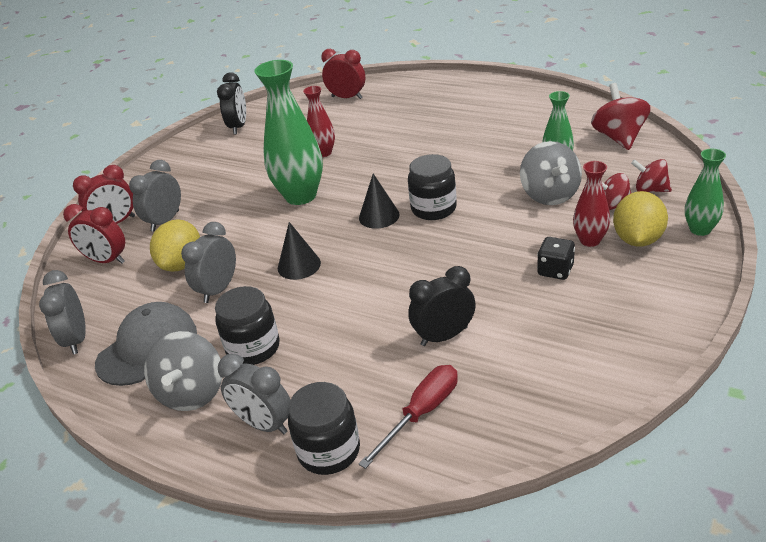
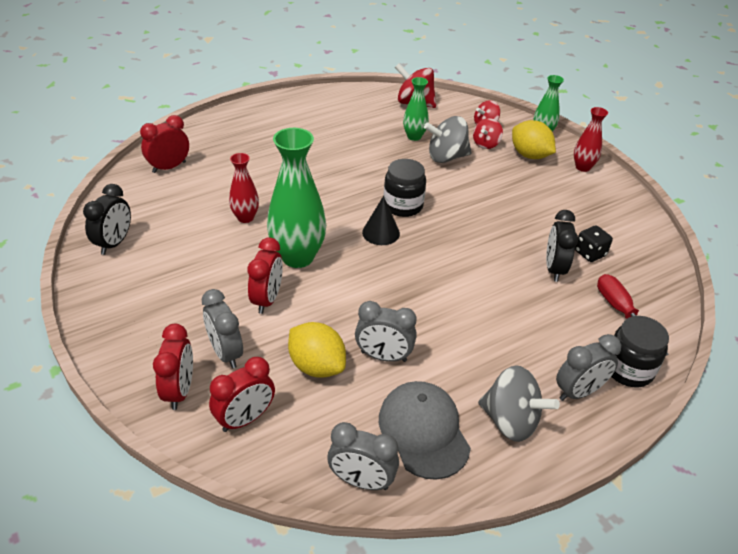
camera: 65 degrees left, 5 degrees up
grey clock [181,222,236,303] -> grey clock turned 45 degrees counterclockwise [355,301,417,362]
black jar [215,286,280,365] -> none
black clock [217,72,246,134] -> black clock turned 75 degrees clockwise [83,184,131,255]
black cone [278,222,321,280] -> none
grey spinning top [520,141,582,205] -> grey spinning top turned 150 degrees clockwise [424,116,472,163]
black dice [537,237,575,280] -> black dice moved to [575,225,613,262]
red vase [573,161,610,247] -> red vase moved to [574,107,608,172]
none -> red clock [247,238,283,314]

